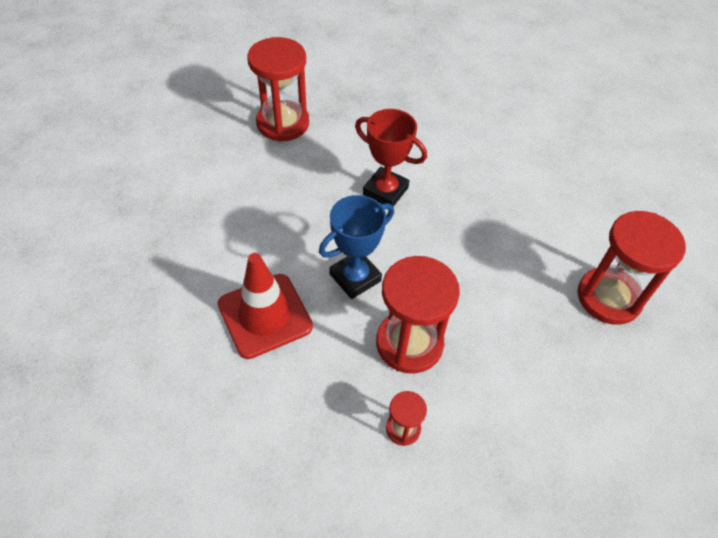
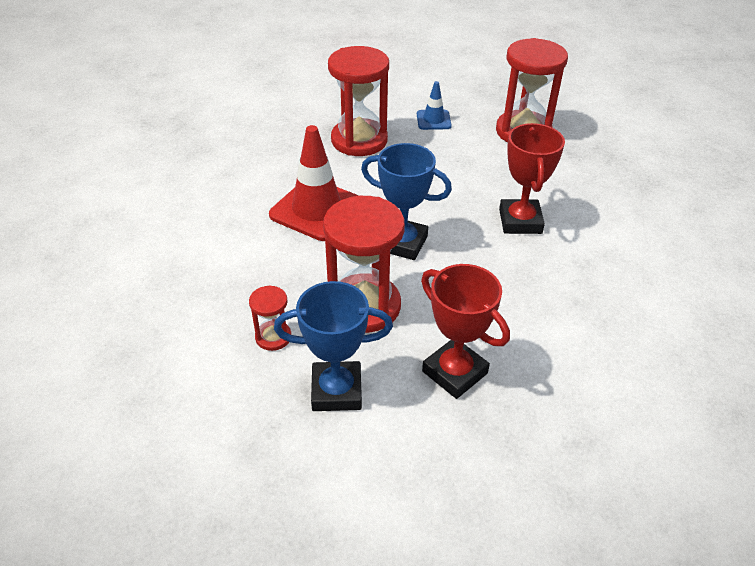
camera: 60 degrees right, 10 degrees down
red hourglass [578,211,686,325] -> red hourglass moved to [328,46,389,156]
none -> blue trophy [274,281,393,411]
none -> blue traffic cone [417,81,452,130]
none -> red trophy [421,264,510,399]

